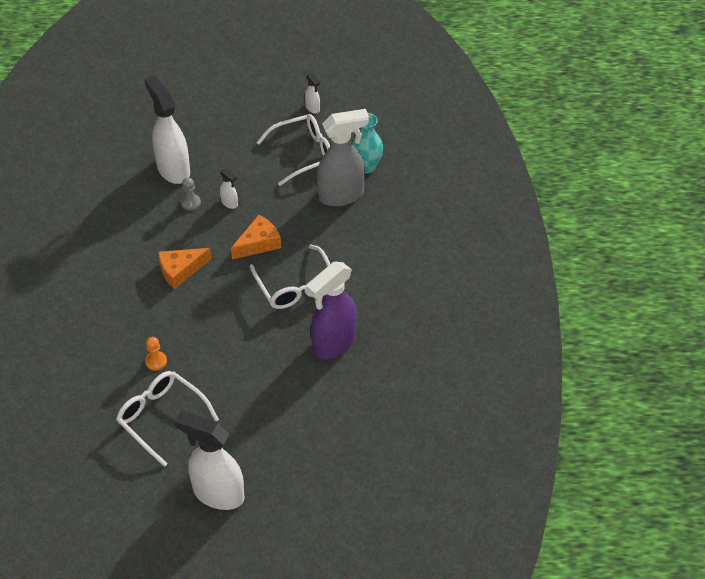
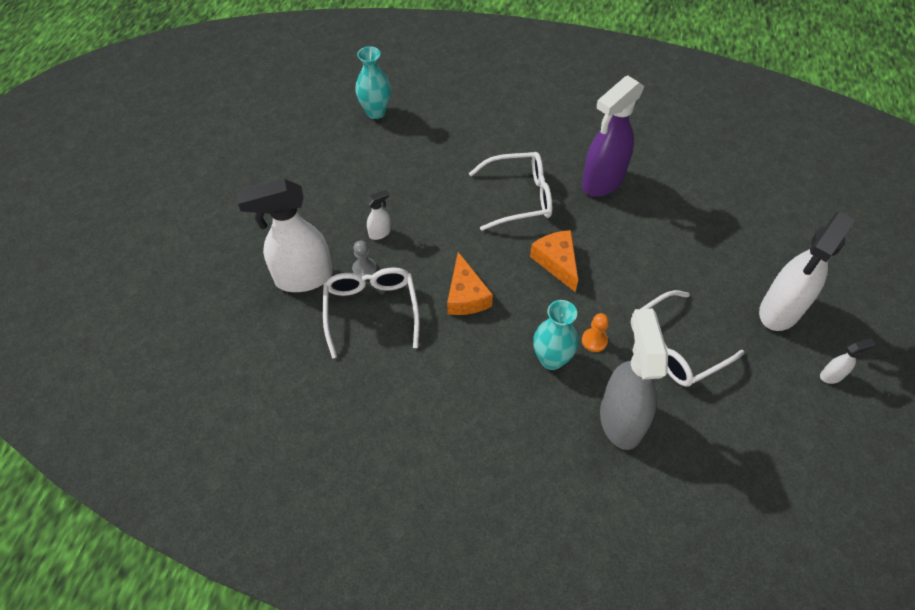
camera: 75 degrees left, 5 degrees up
orange cheese [231,215,281,260] -> orange cheese moved to [530,230,578,292]
white glasses [256,114,330,186] -> white glasses moved to [323,267,420,359]
white spray bottle [305,73,320,114] -> white spray bottle moved to [820,338,875,384]
purple spray bottle [306,262,357,359] -> purple spray bottle turned 75 degrees clockwise [582,76,645,197]
grey spray bottle [317,109,369,206] -> grey spray bottle moved to [600,308,668,450]
none -> turquoise vase [533,300,579,370]

